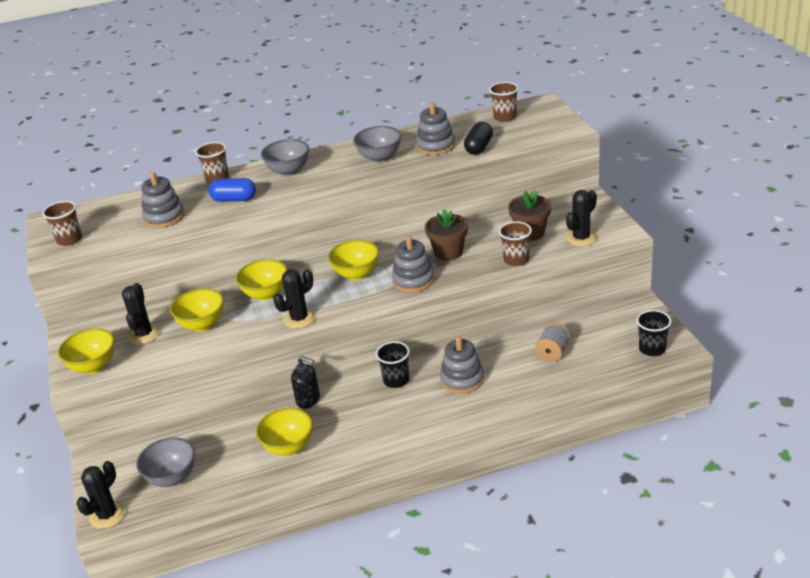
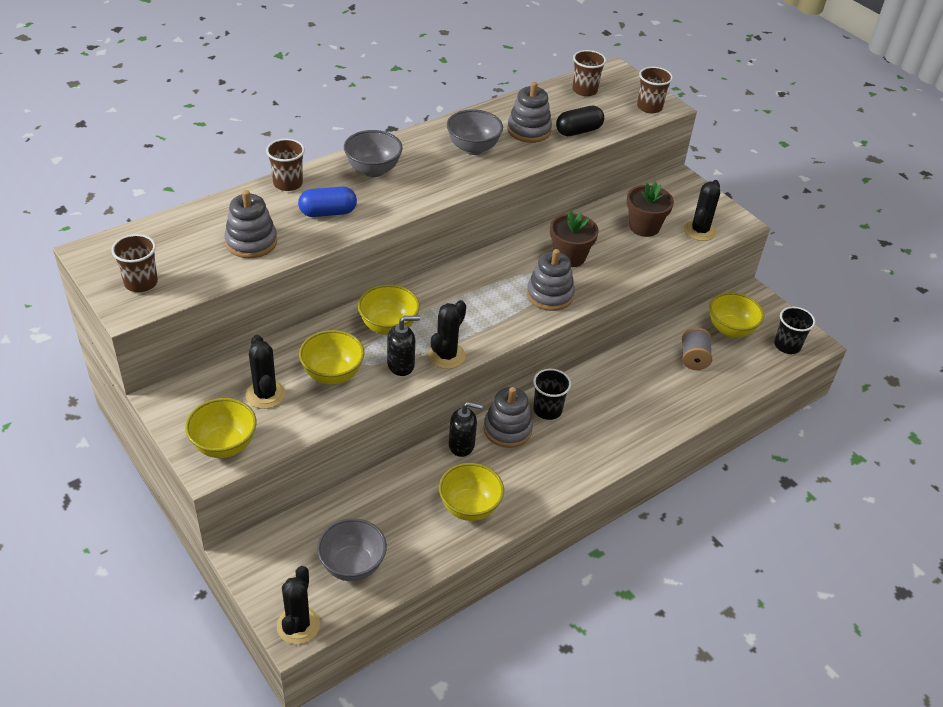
camera: 25 degrees left, 10 degrees up
yellow bowl [328,240,379,281] -> yellow bowl moved to [709,292,764,337]
grey stacking toy [440,336,484,394] -> grey stacking toy moved to [484,387,533,448]
black capsule [464,122,493,155] -> black capsule turned 60 degrees clockwise [556,106,604,136]
brown cup [499,221,532,266] -> brown cup moved to [637,67,673,113]
none -> black soap dispenser [387,316,420,376]

